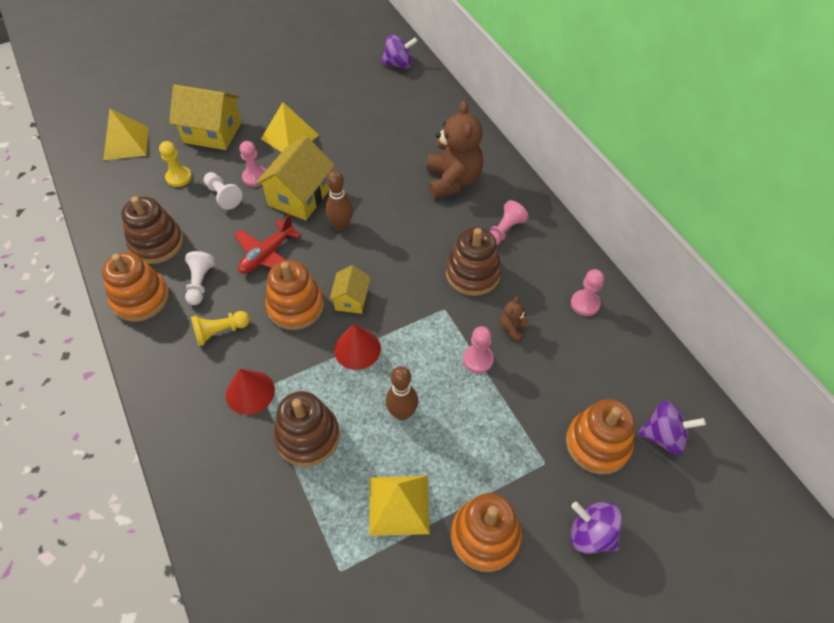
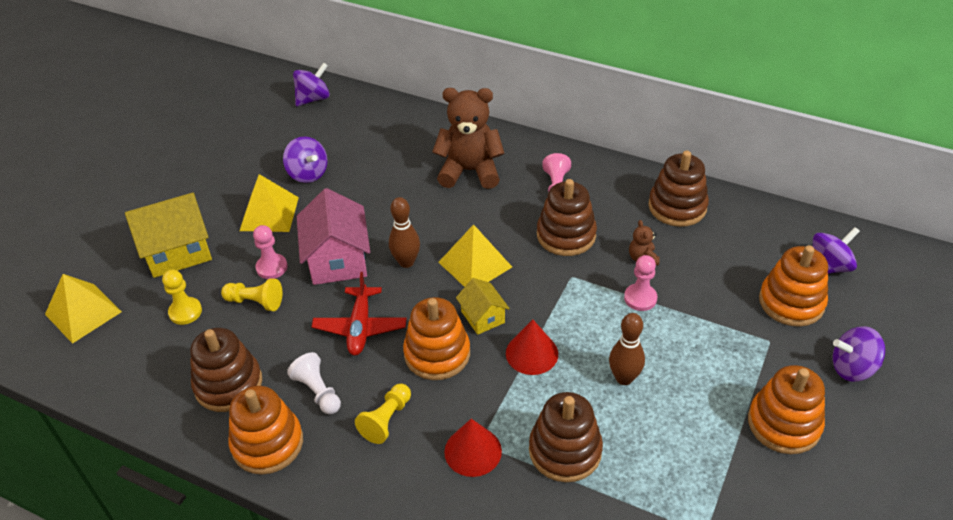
camera: 35 degrees left, 10 degrees down
white pawn [204,172,243,210] -> yellow pawn [221,279,282,311]
yellow house [255,136,335,220] -> pink house [297,188,370,285]
yellow pyramid [369,476,430,536] -> yellow pyramid moved to [438,224,512,287]
brown teddy bear [426,100,483,199] -> brown teddy bear turned 45 degrees counterclockwise [432,88,505,189]
pink pawn [571,269,604,316] -> brown stacking toy [648,151,709,227]
none -> purple spinning top [283,136,328,183]

